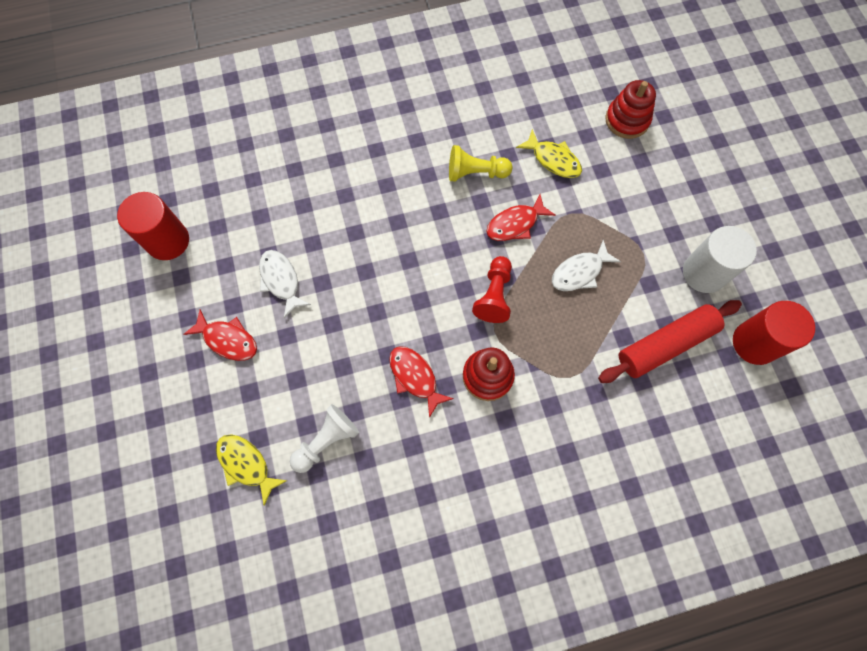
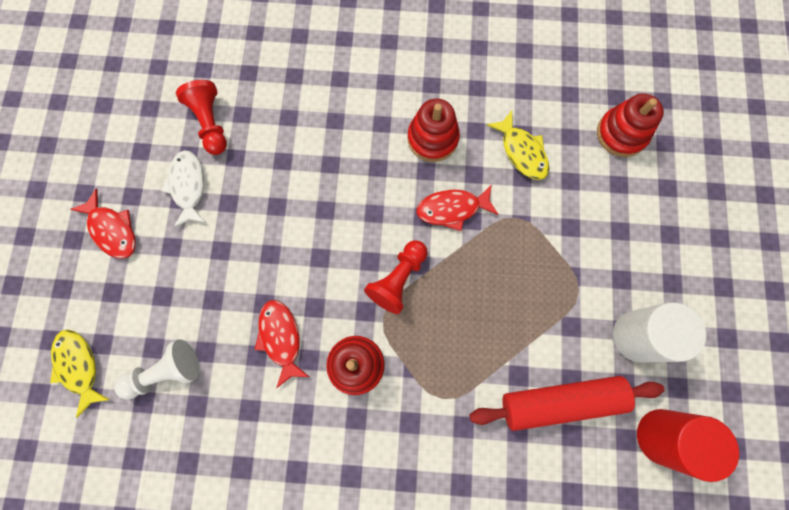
camera: 20 degrees right, 5 degrees up
red cylinder [117,192,189,260] -> none
yellow pawn [449,145,512,182] -> red stacking toy [407,99,460,162]
white fish [552,240,621,291] -> none
none -> red pawn [176,80,227,155]

